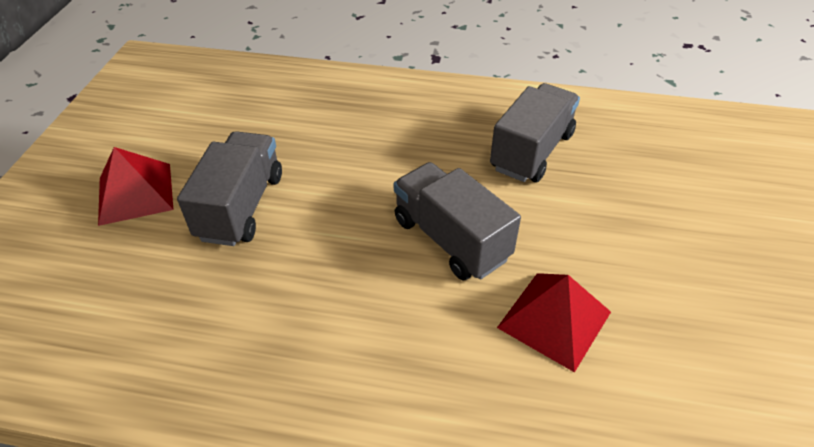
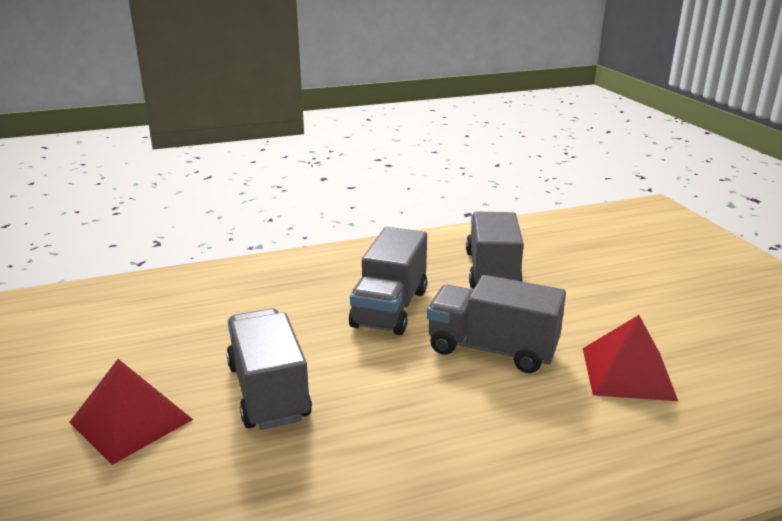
camera: 30 degrees left, 20 degrees down
none -> grey truck [349,227,427,335]

